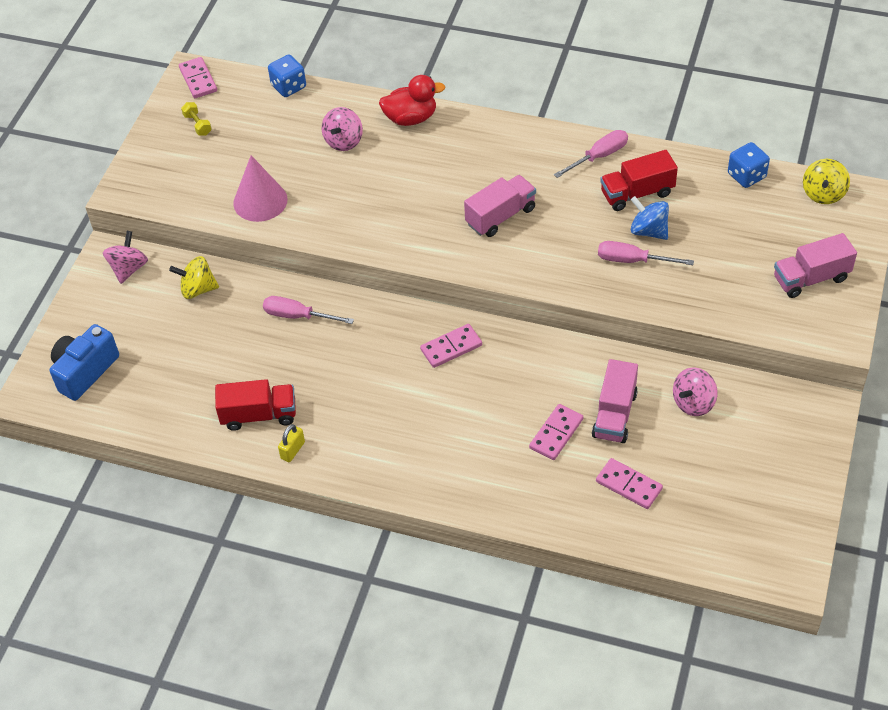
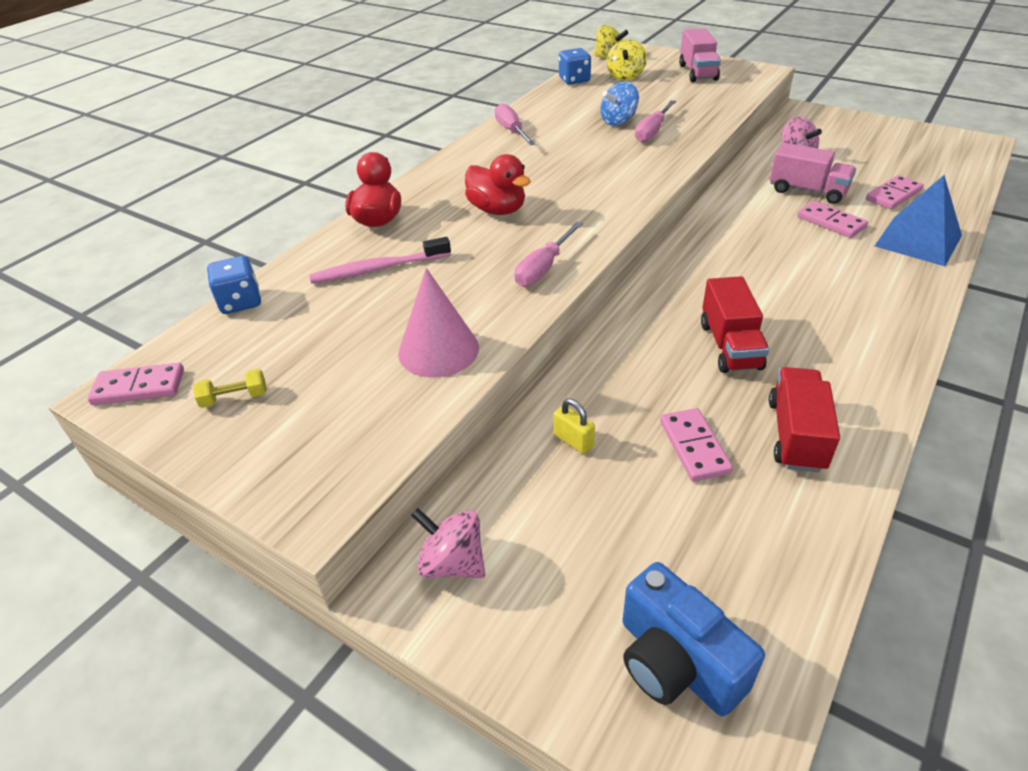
camera: 75 degrees left, 10 degrees down
yellow spinning top [169,256,219,299] -> yellow spinning top moved to [607,40,647,81]
pink screwdriver [263,296,354,324] -> pink screwdriver moved to [514,222,583,287]
yellow padlock [278,424,305,462] -> yellow padlock moved to [554,399,595,454]
pink spinning top [322,107,363,151] -> pink toothbrush [309,237,451,284]
pink domino [420,324,482,368] -> pink domino moved to [660,408,733,481]
pink truck [464,175,536,237] -> none
red truck [600,150,678,211] -> red truck moved to [701,276,769,373]
none -> red duck [465,154,531,215]
none -> blue pyramid [875,175,962,266]

